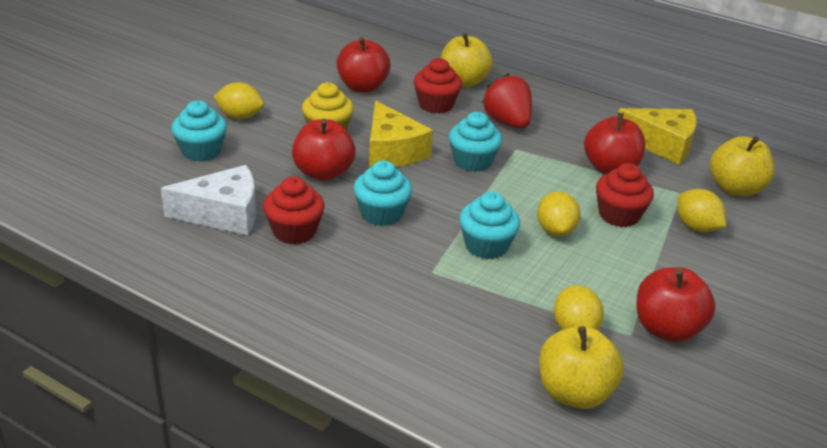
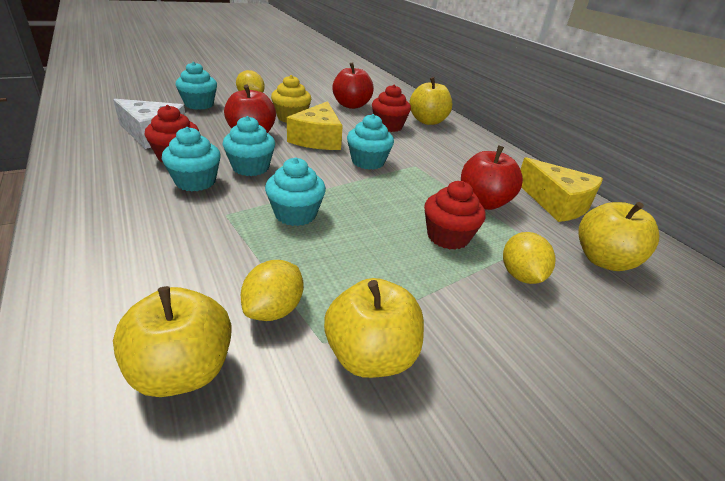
camera: 30 degrees right, 0 degrees up
red strawberry [482,73,532,128] -> none
yellow lemon [537,191,581,236] -> none
red apple [637,267,716,342] -> yellow apple [324,278,424,378]
none -> turquoise cupcake [162,127,221,191]

